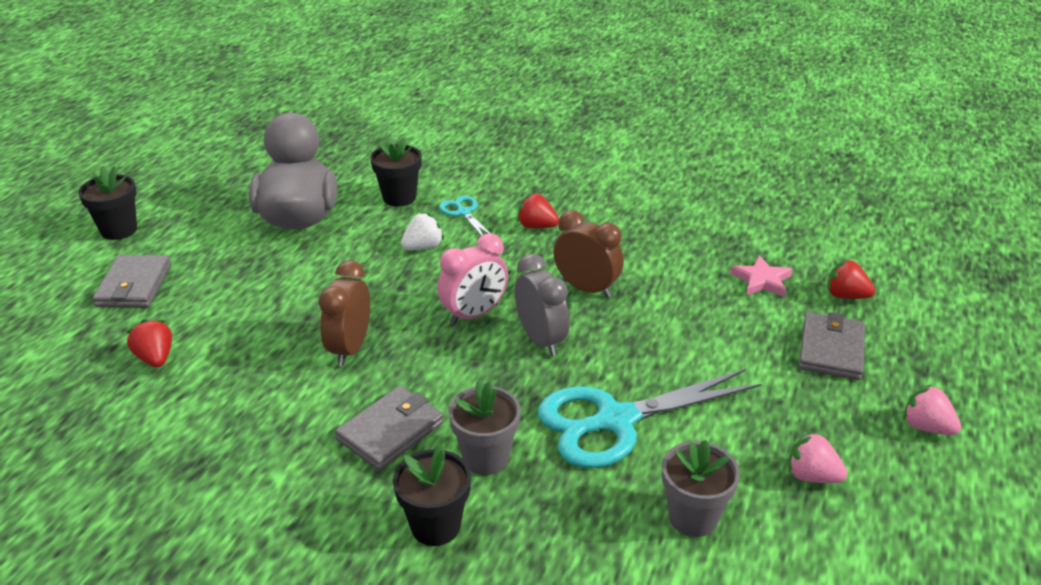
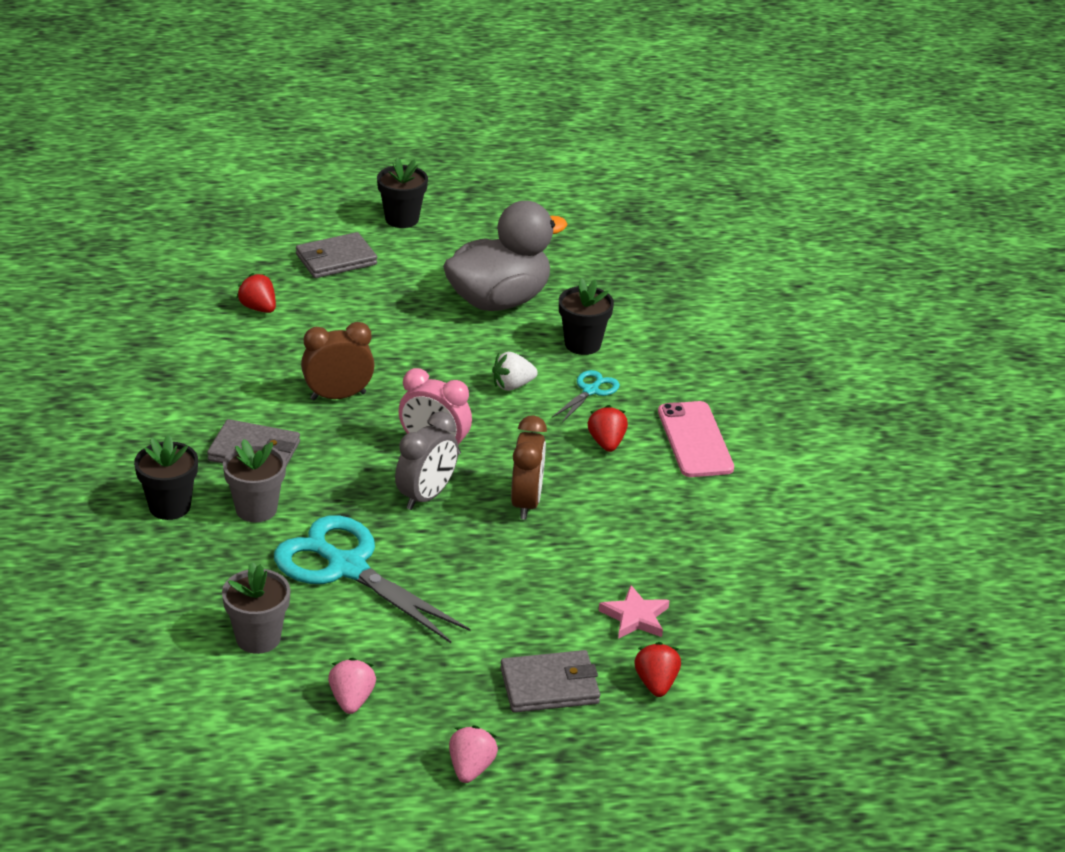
camera: 60 degrees right, 0 degrees up
red strawberry [127,319,172,367] -> red strawberry turned 75 degrees counterclockwise [236,273,276,313]
white strawberry [401,213,444,250] -> white strawberry turned 135 degrees clockwise [492,352,538,391]
none -> pink phone [658,401,734,477]

